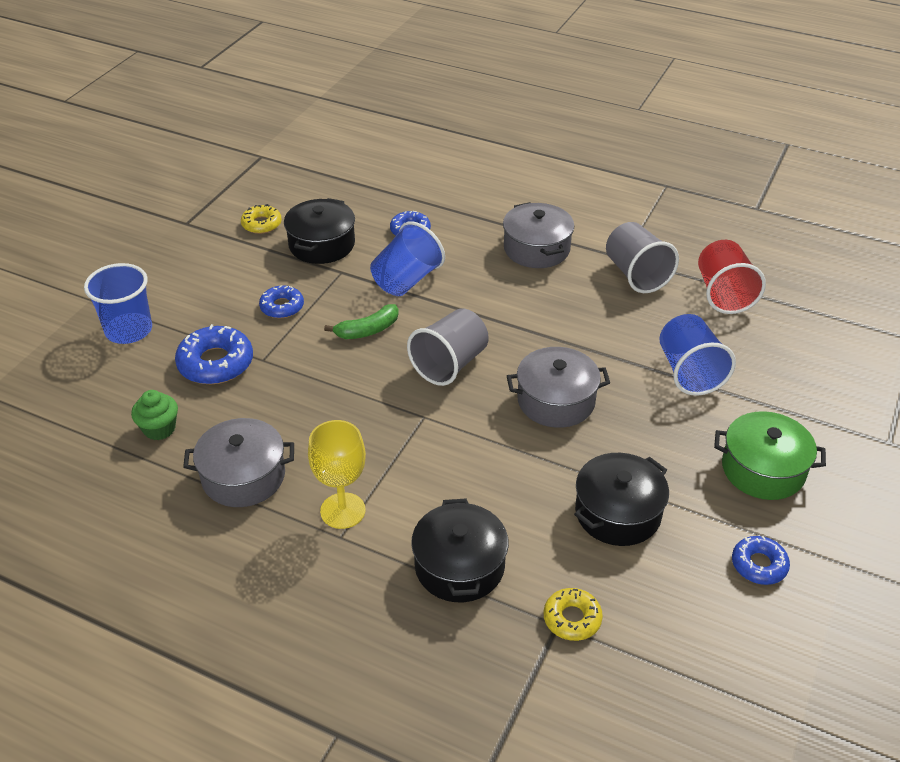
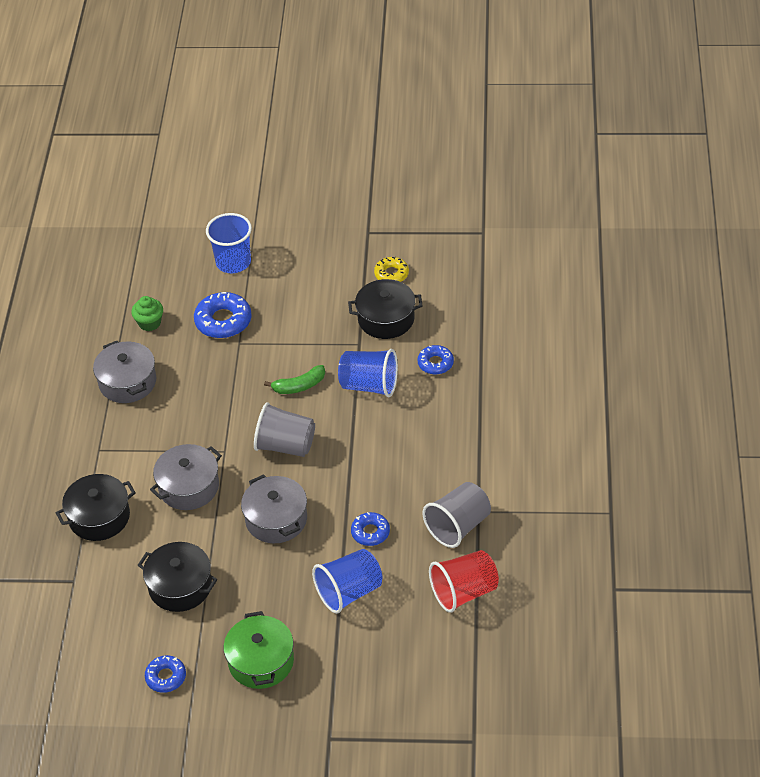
camera: 70 degrees right, 5 degrees up
blue donut [259,285,304,318] -> blue donut moved to [351,512,390,546]
yellow goblet [308,420,366,529] -> none
green banana [324,304,399,339] -> green banana turned 60 degrees counterclockwise [264,365,325,394]
grey pot [503,202,574,268] -> grey pot moved to [150,444,222,510]
yellow donut [544,588,603,641] -> none

